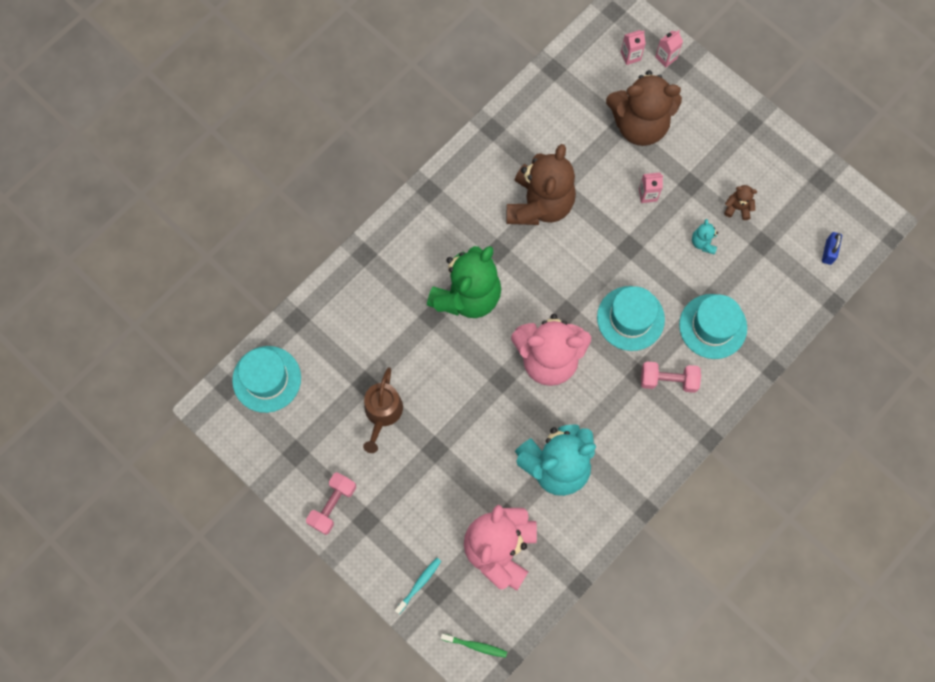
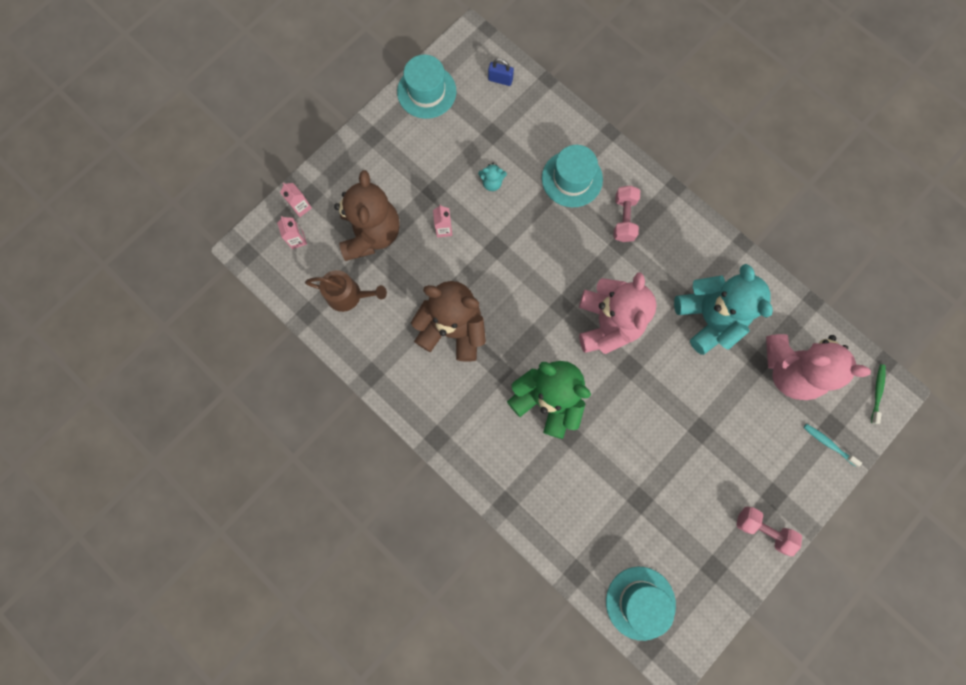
camera: 90 degrees left, 5 degrees up
brown watering can [363,367,403,453] -> brown watering can moved to [305,270,387,312]
turquoise hat [597,286,665,351] -> turquoise hat moved to [397,55,456,119]
brown teddy bear [724,185,757,220] -> none

